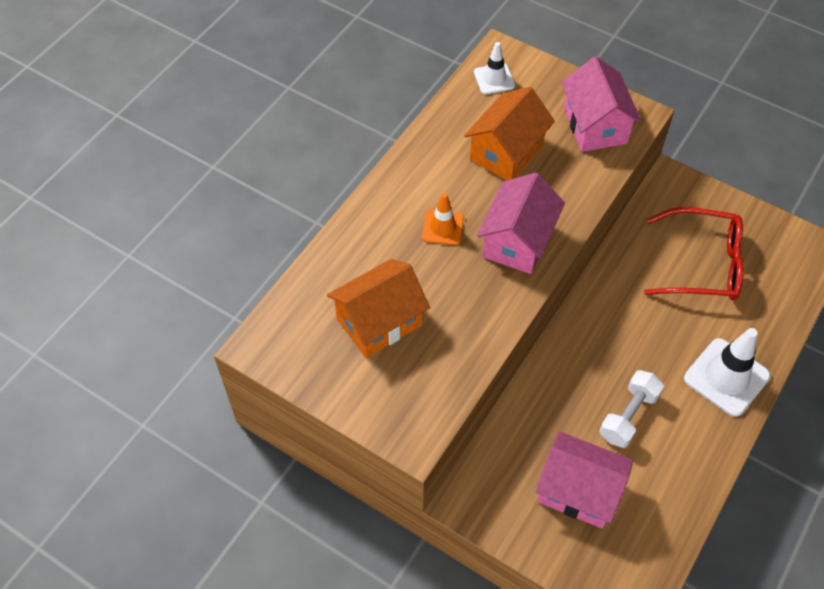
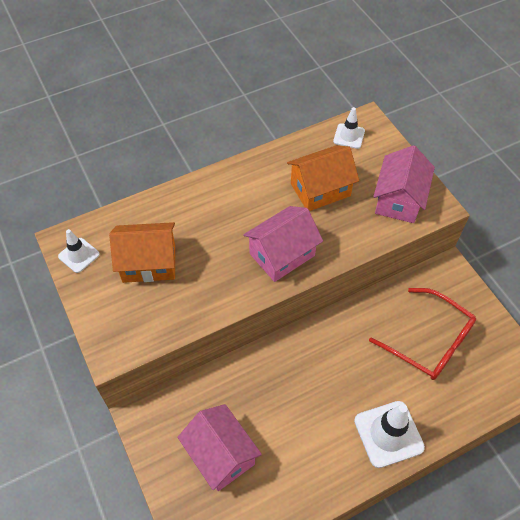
camera: 30 degrees right, 0 degrees up
orange traffic cone [422,193,464,245] -> none
white dumbbell [599,370,664,448] -> none
none -> white traffic cone [58,229,100,273]

